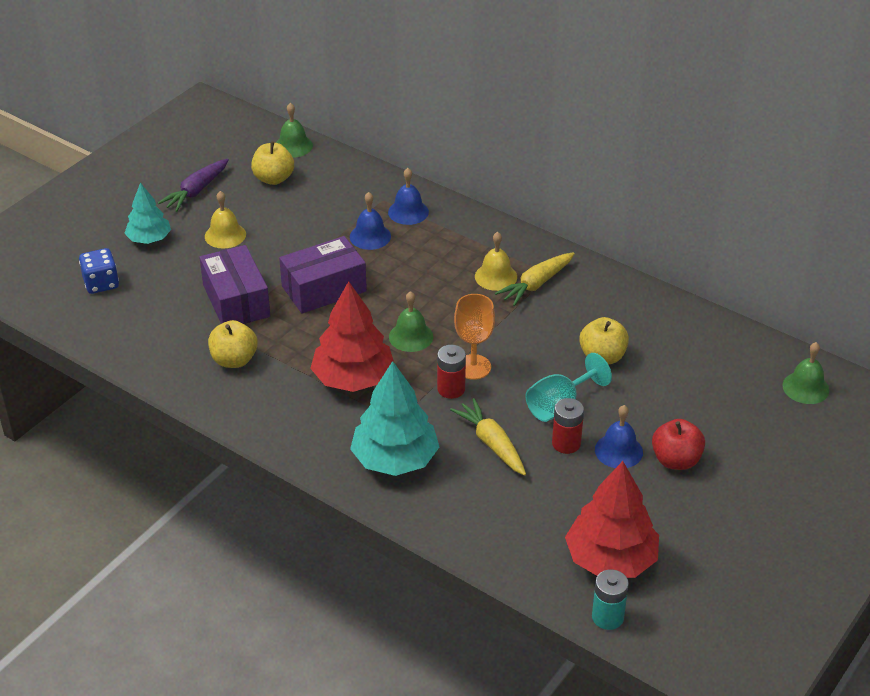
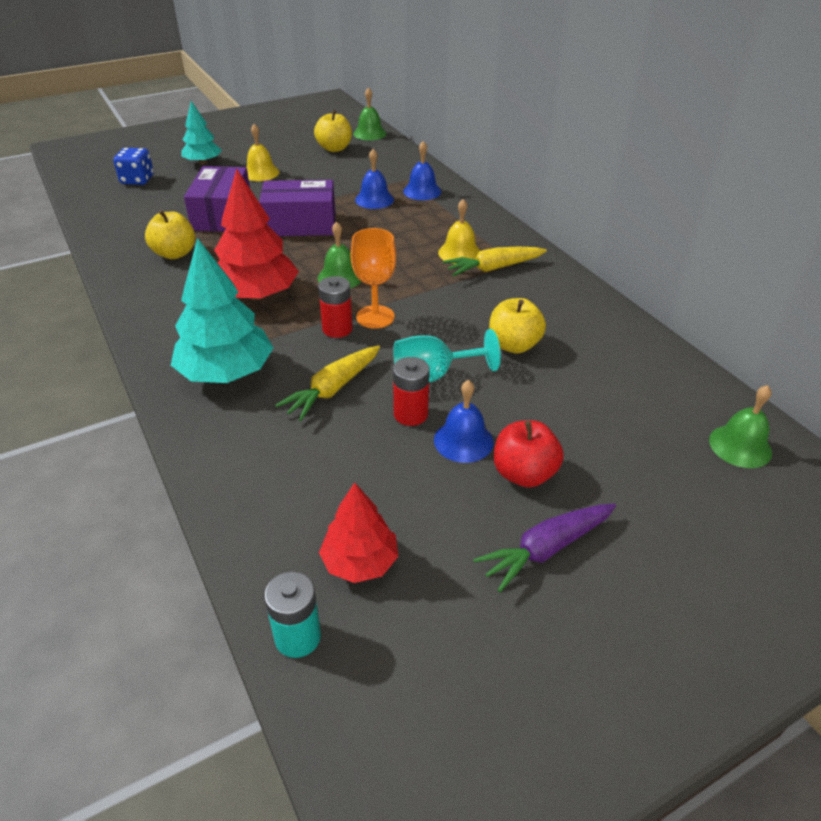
camera: 25 degrees right, 0 degrees up
purple carrot [158,159,229,212] -> purple carrot moved to [473,504,616,592]
yellow carrot [450,398,526,476] -> yellow carrot turned 135 degrees counterclockwise [275,346,380,421]
red tree [565,461,659,578] -> red tree [319,482,398,583], size x0.61

